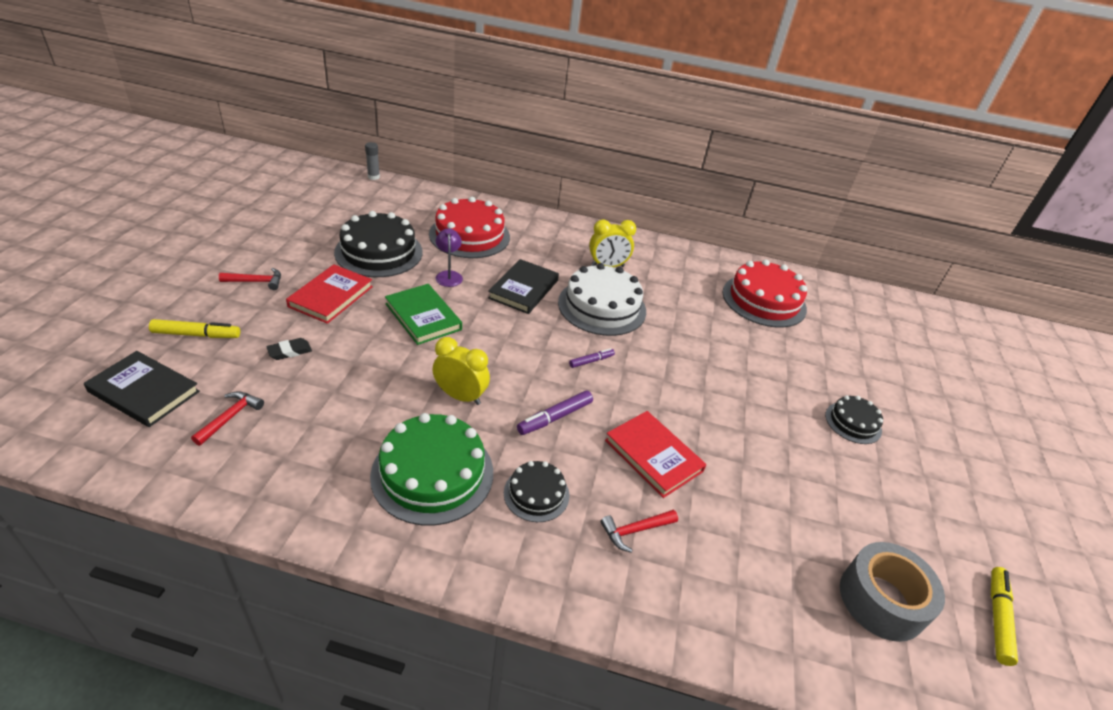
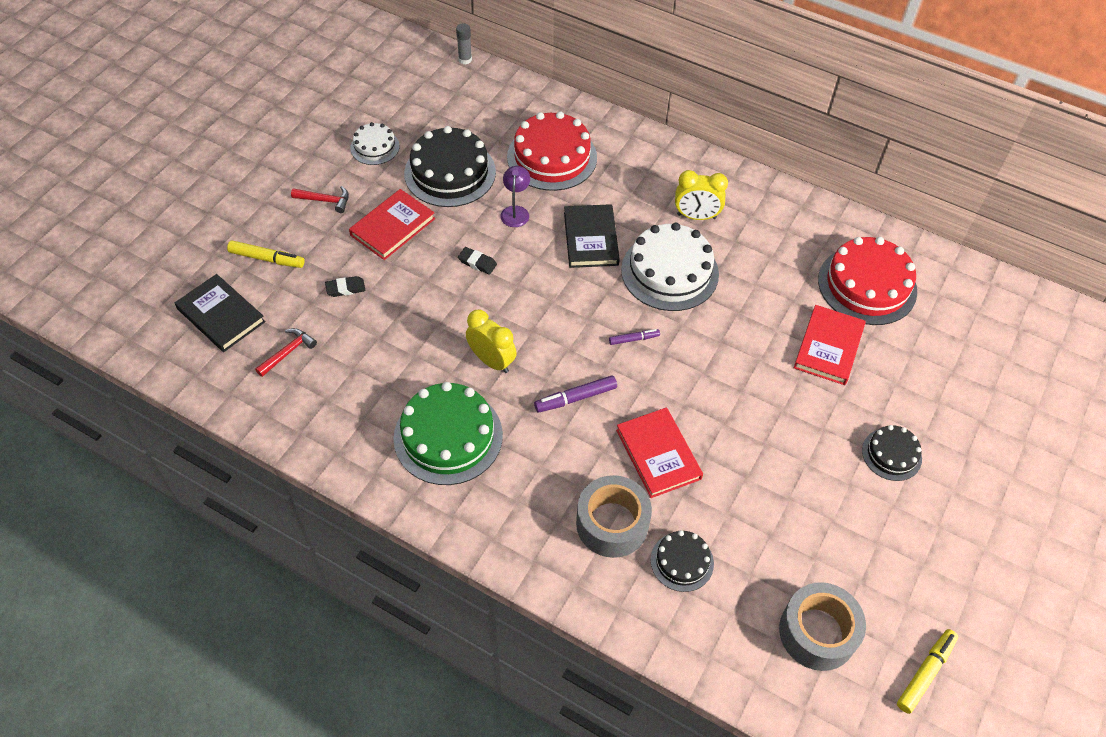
camera: 20 degrees right, 15 degrees up
green book [385,284,462,345] -> black eraser [458,247,497,275]
black book [488,259,559,314] -> black book turned 45 degrees counterclockwise [564,204,620,268]
black cake [504,461,570,522] -> black cake moved to [651,530,714,592]
red hammer [601,510,678,552] -> grey tape [576,475,652,558]
none -> white cake [350,122,399,165]
none -> red book [794,305,866,385]

